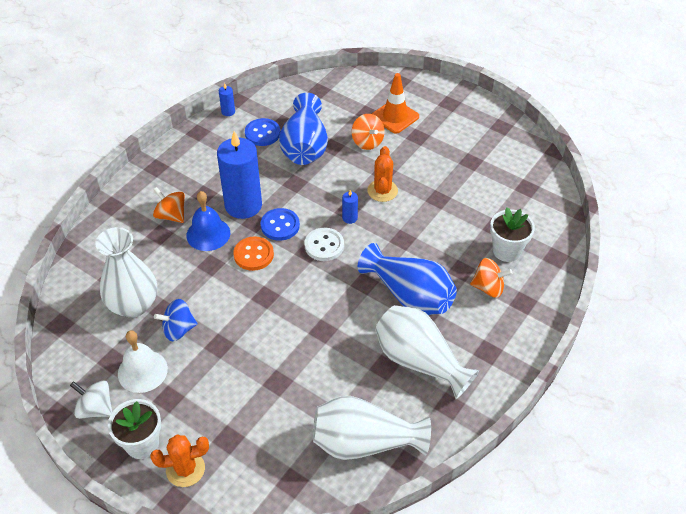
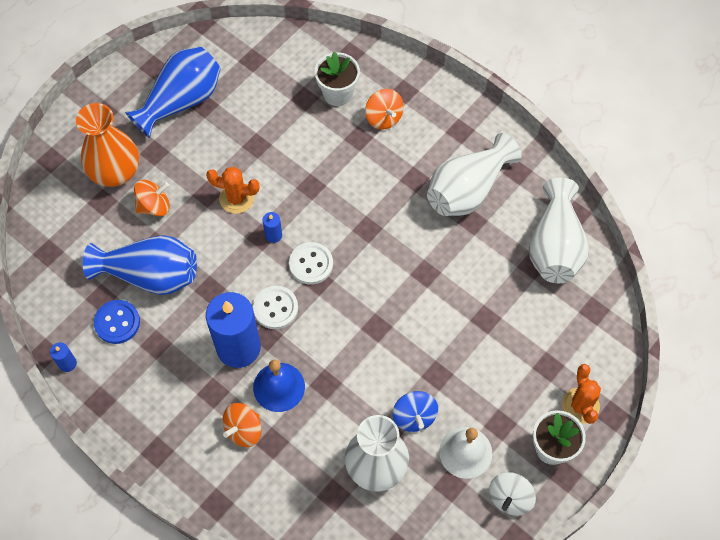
camera: 85 degrees left, 15 degrees up
orange button [233,236,274,271] -> none
blue button [261,208,300,241] -> white button [253,286,298,329]
blue vase [358,243,457,315] -> blue vase moved to [125,47,221,138]
orange traffic cone [372,73,419,133] -> orange vase [76,103,139,187]
orange spinning top [470,258,512,298] -> orange spinning top turned 135 degrees clockwise [365,89,404,130]

